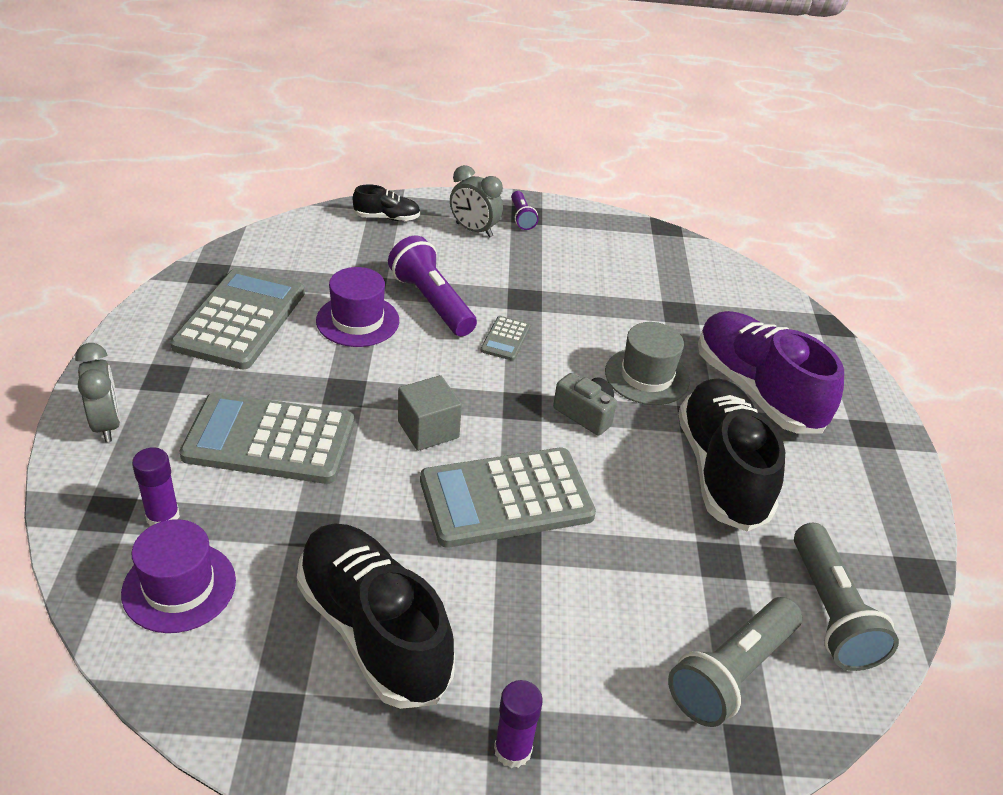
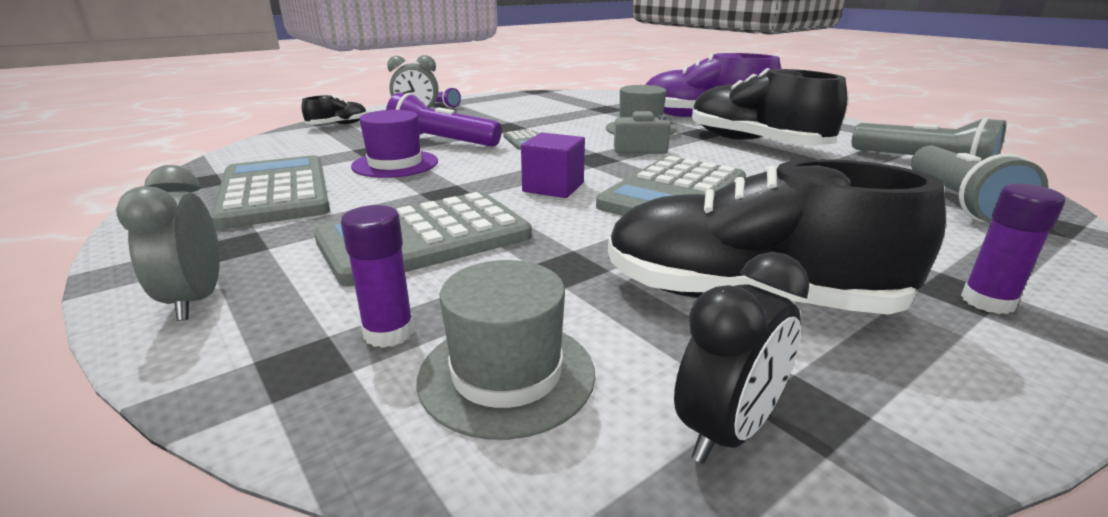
camera: 35 degrees left, 15 degrees down
grey clock [75,343,120,442] -> grey clock turned 135 degrees counterclockwise [116,165,220,321]
purple hat [121,519,236,633] -> grey hat [416,260,595,440]
grey cube [398,375,462,451] -> purple cube [521,133,585,198]
none -> black clock [674,252,810,464]

